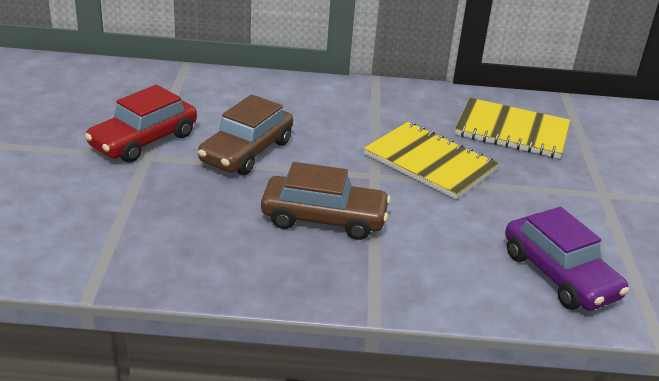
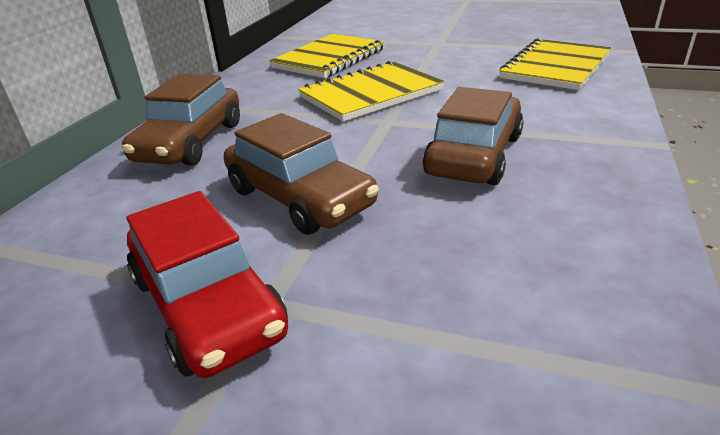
camera: 70 degrees left, 0 degrees up
purple car [505,207,629,311] -> yellow notebook [500,38,611,90]
none -> brown car [122,74,240,166]

